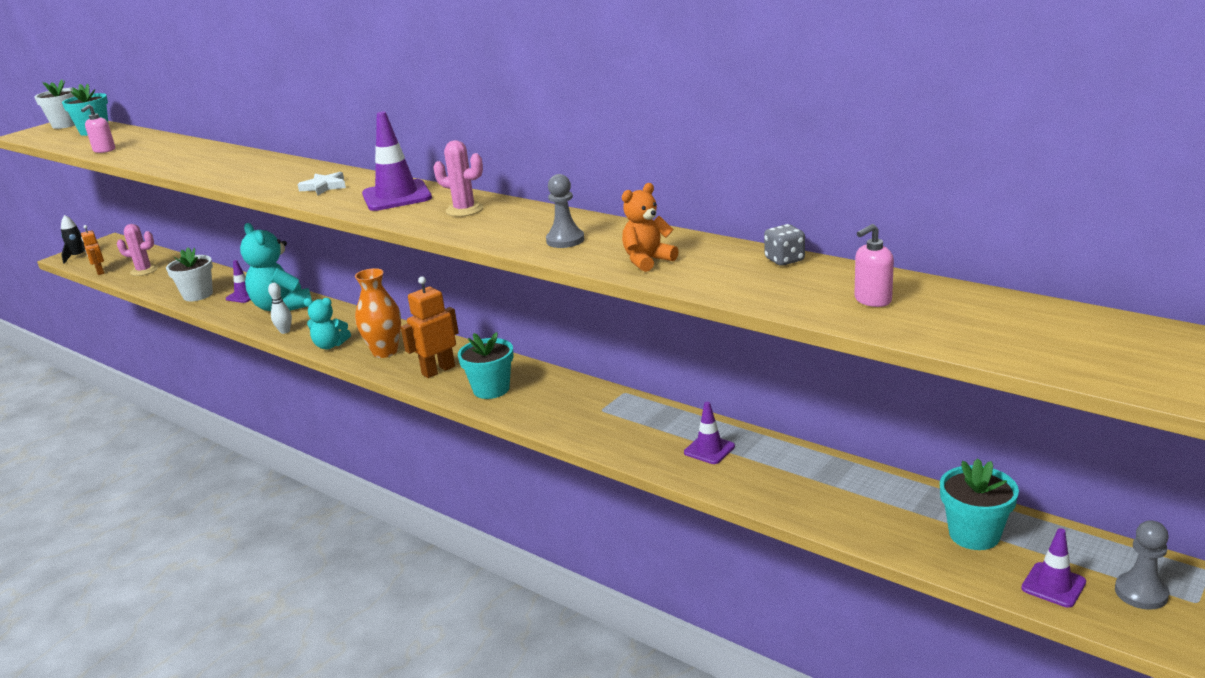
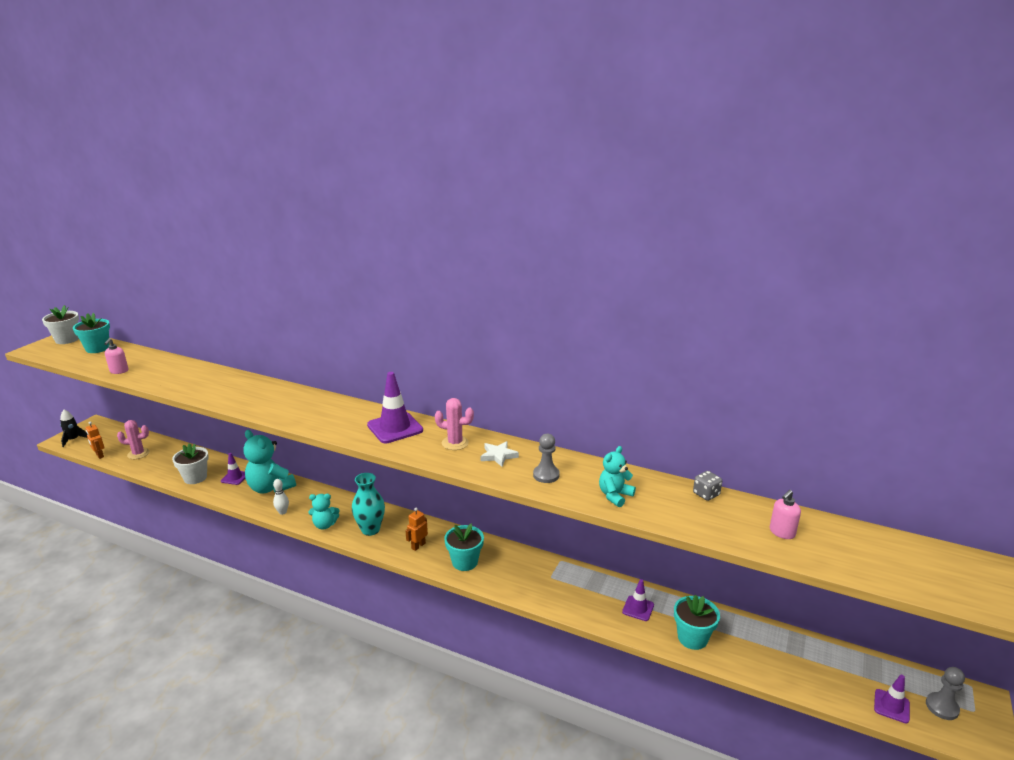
camera: 15 degrees left, 0 degrees up
white star [297,172,346,196] -> white star moved to [480,441,519,467]
orange vase [355,268,401,358] -> turquoise vase [352,473,385,536]
orange robot [401,276,459,378] -> orange robot [405,508,428,551], size x0.64
orange teddy bear [622,183,679,272] -> turquoise teddy bear [599,446,636,507]
turquoise flower pot [940,458,1019,550] -> turquoise flower pot moved to [674,595,720,650]

